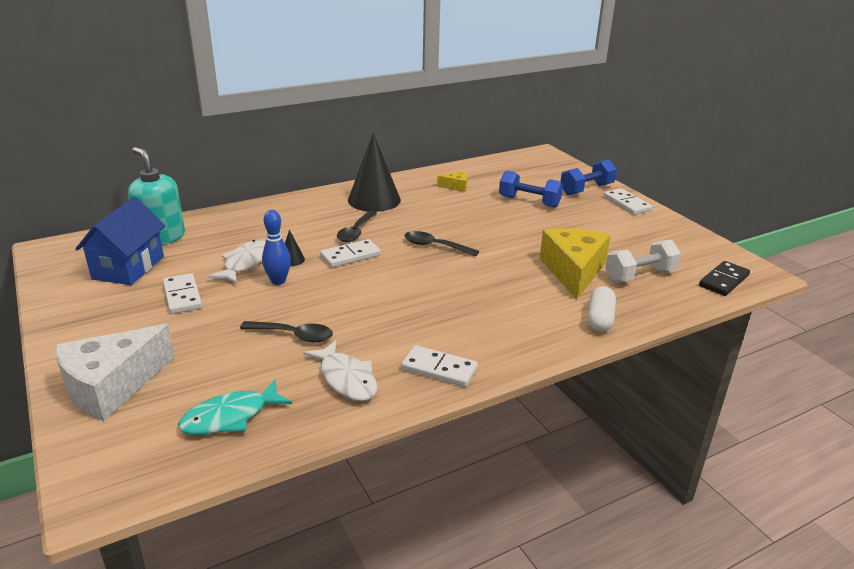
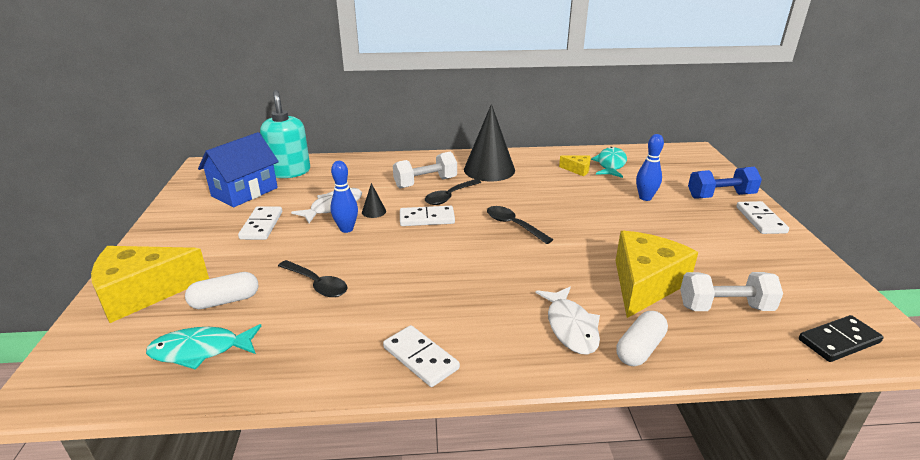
camera: 25 degrees right, 0 degrees up
white cheese [55,324,175,421] -> yellow cheese [91,246,209,323]
white fish [303,340,377,401] -> white fish moved to [536,287,600,355]
blue dumbbell [499,170,563,207] -> blue bowling pin [636,134,664,201]
none -> white capsule [185,272,258,309]
none -> white dumbbell [393,152,457,189]
none -> turquoise fish [591,147,627,178]

